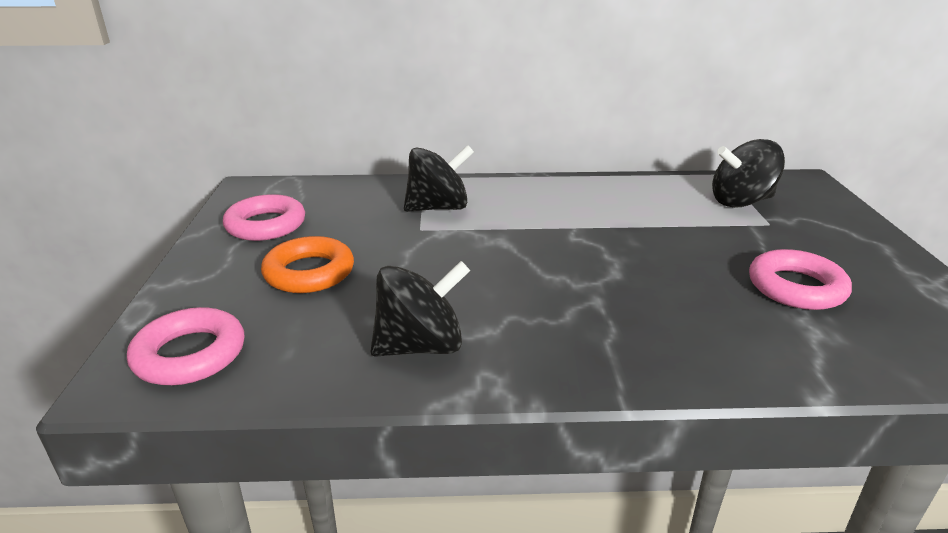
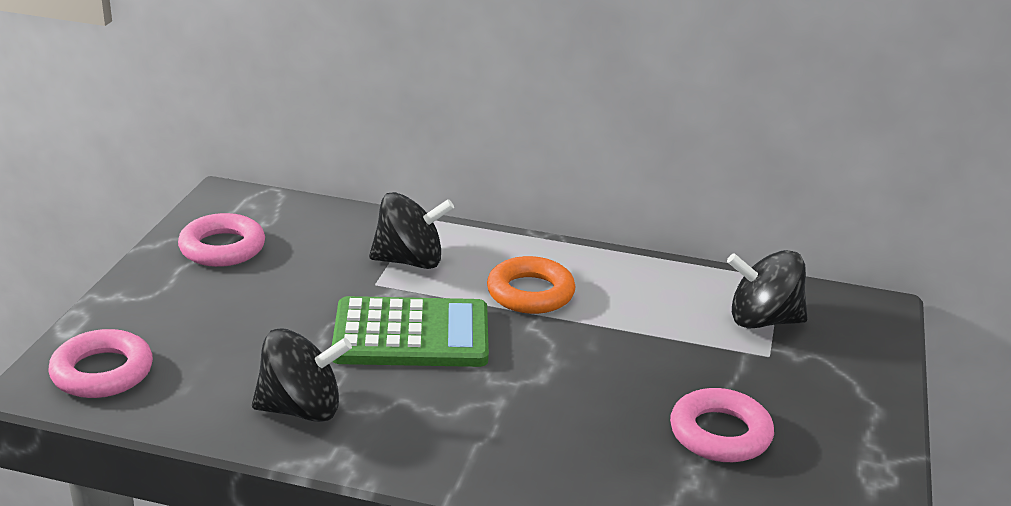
camera: 15 degrees right, 0 degrees up
orange ring [261,236,354,293] -> orange ring moved to [487,256,576,314]
none -> green calculator [332,296,489,367]

